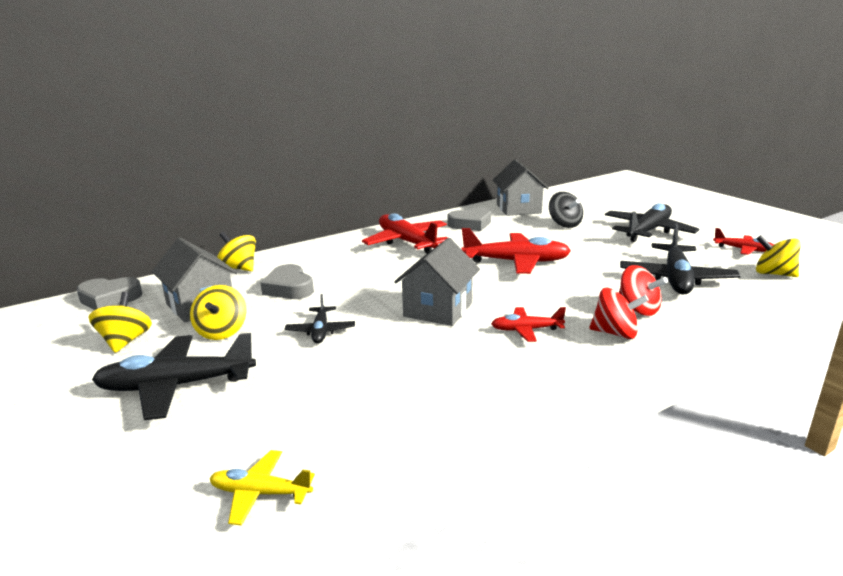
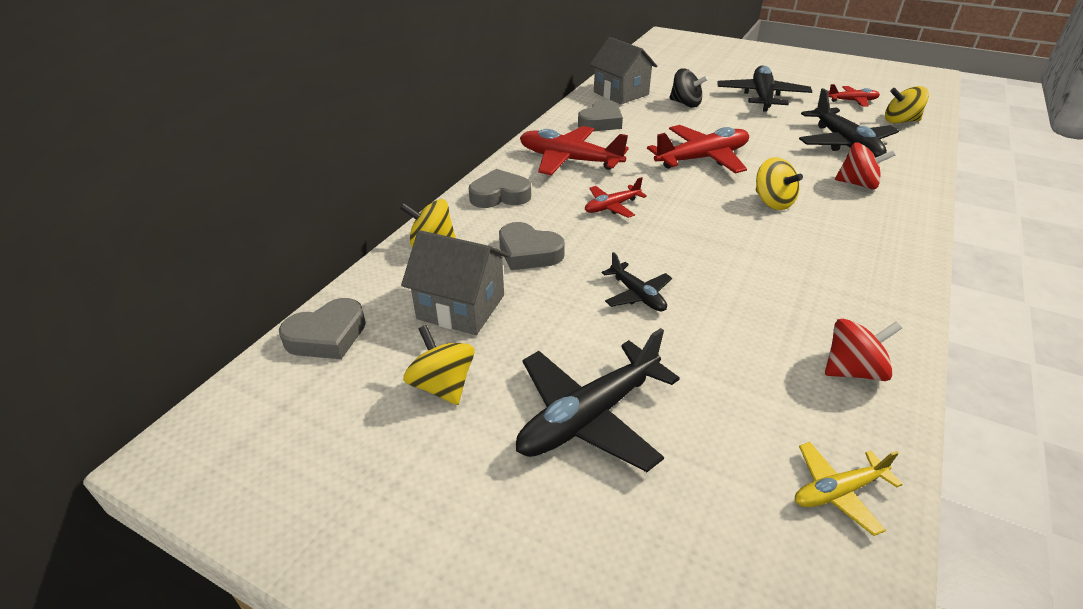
camera: 30 degrees left, 15 degrees up
yellow spinning top [190,285,247,340] -> yellow spinning top moved to [756,157,803,210]
grey house [394,238,480,326] -> none
red plane [491,307,566,342] -> red plane moved to [585,177,647,218]
red spinning top [589,288,649,339] -> red spinning top moved to [825,319,902,381]
none -> grey heart [469,169,531,208]

